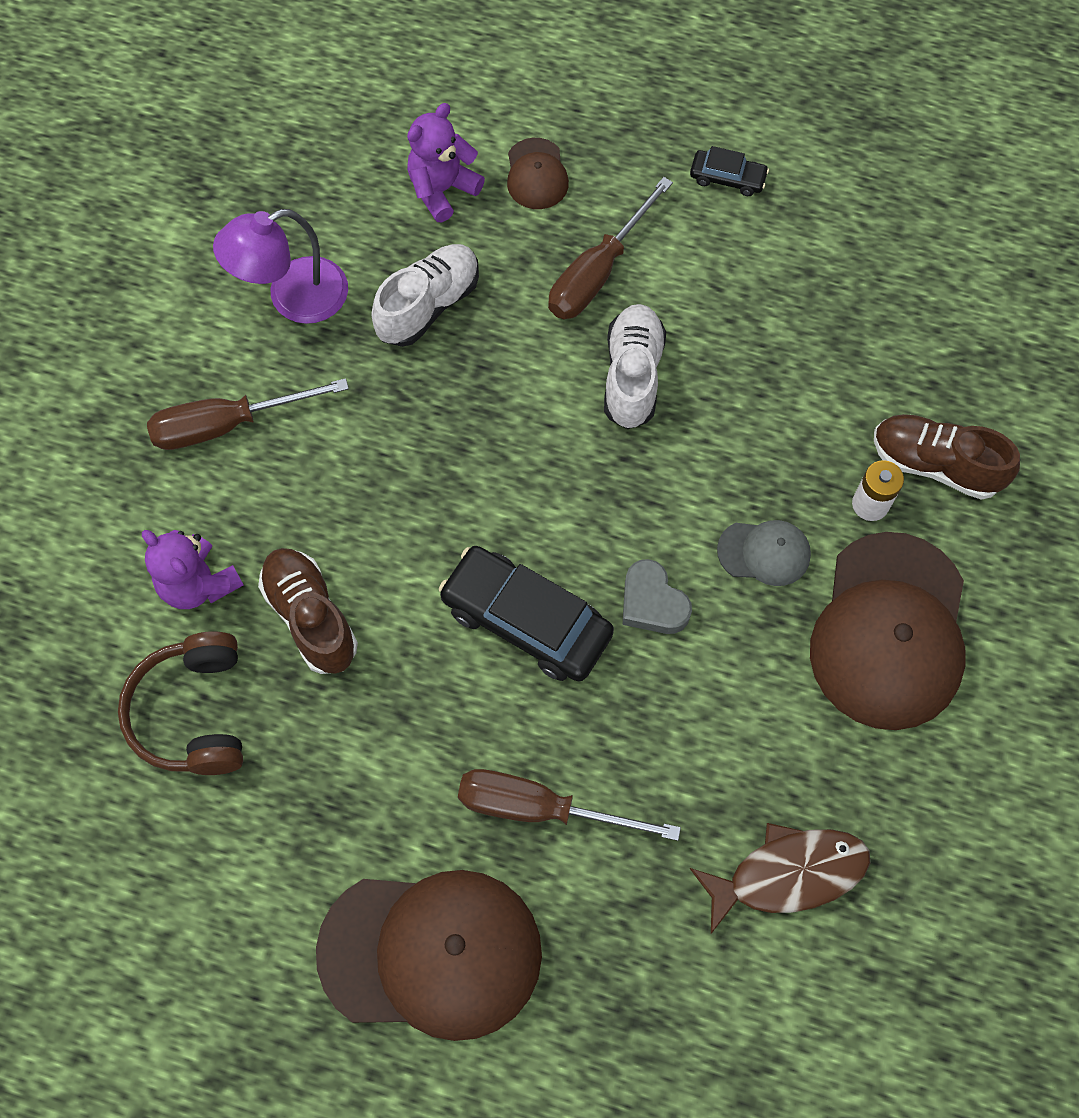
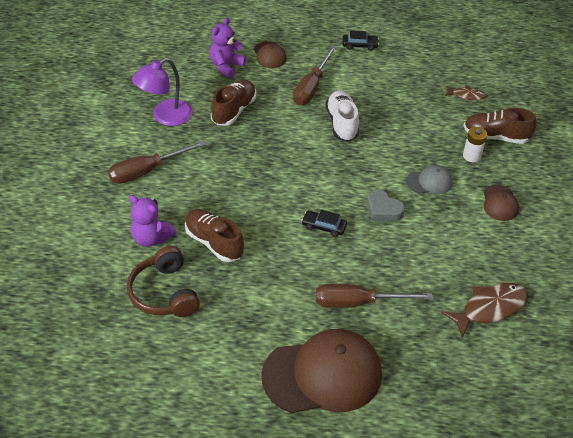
camera: 15 degrees left, 20 degrees down
white shoe [371,244,479,347] -> brown shoe [211,79,256,126]
black car [439,546,614,682] -> black car [302,210,347,237], size x0.50
brown cap [810,532,966,730] -> brown cap [483,185,519,221], size x0.46
none -> brown fish [445,86,486,100]

